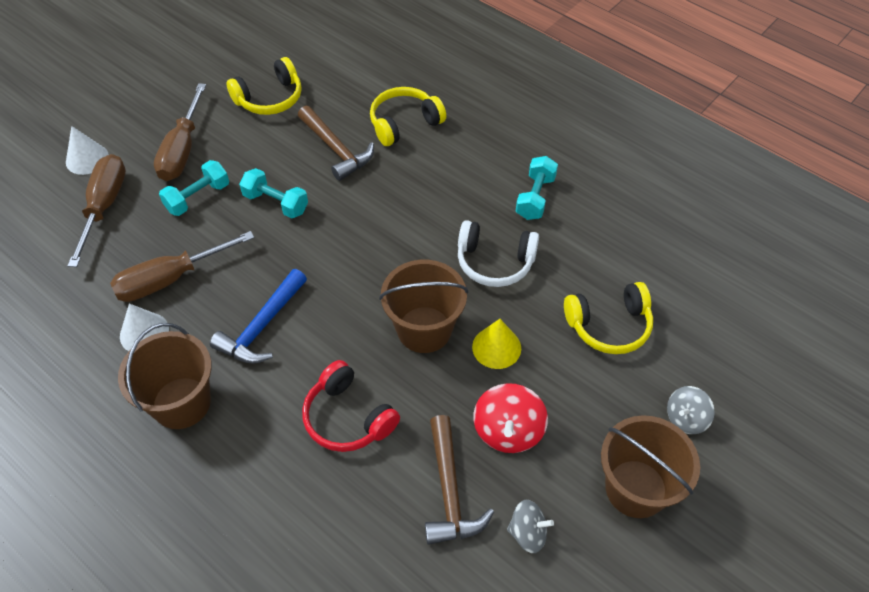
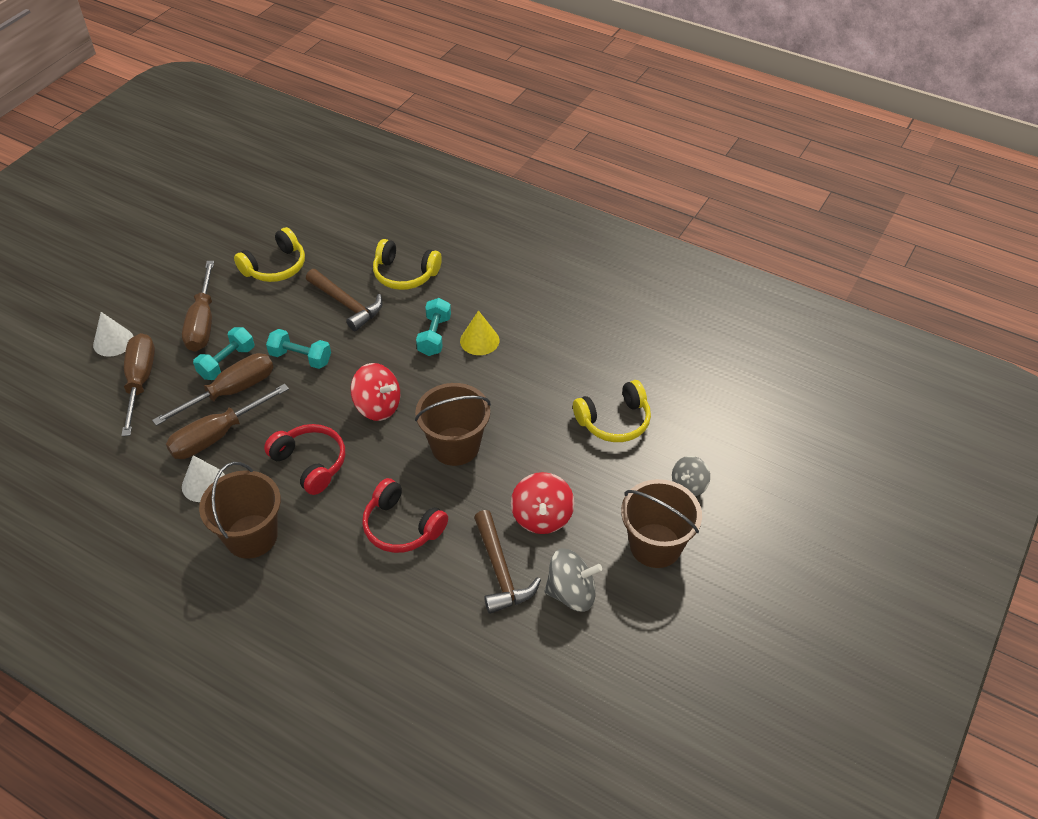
camera: 10 degrees left, 5 degrees down
blue hammer [210,269,307,364] -> red headphones [264,424,345,495]
yellow headphones [370,87,446,146] -> yellow headphones turned 120 degrees counterclockwise [373,239,442,290]
white headphones [458,220,539,287] -> none
yellow cone [472,319,521,369] -> yellow cone moved to [460,311,499,355]
grey spinning top [507,500,554,553] -> grey spinning top [544,548,602,612], size x1.51
turquoise dumbbell [516,156,558,220] -> turquoise dumbbell moved to [416,298,451,356]
none -> brown screwdriver [152,353,274,426]
none -> red spinning top [350,363,400,421]

